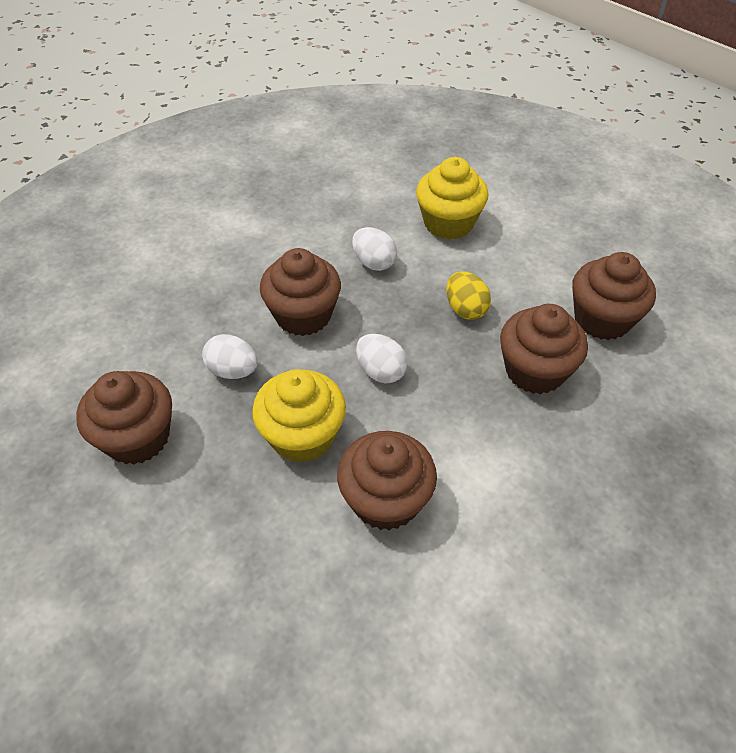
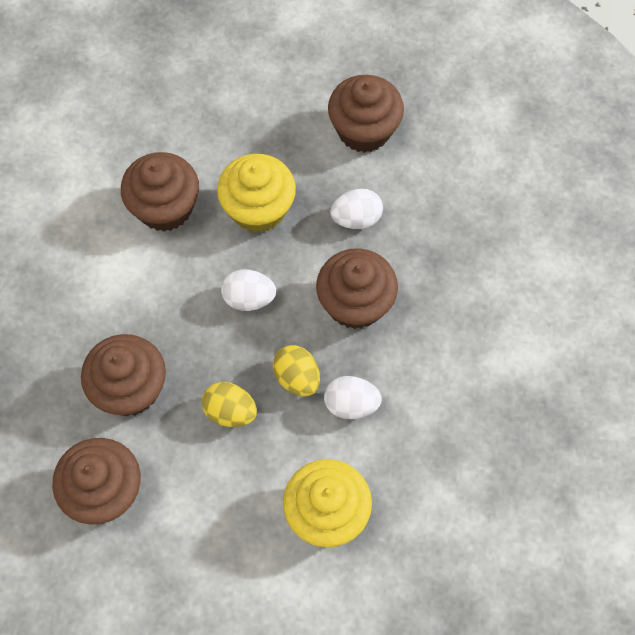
camera: 140 degrees right, 15 degrees up
none -> yellow egg [273,345,320,397]

